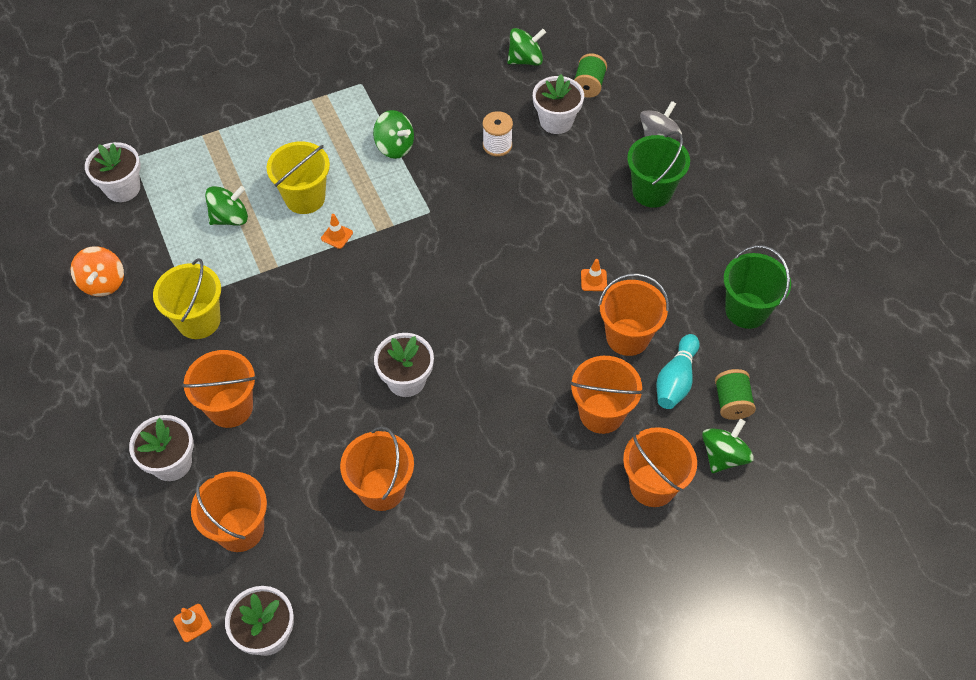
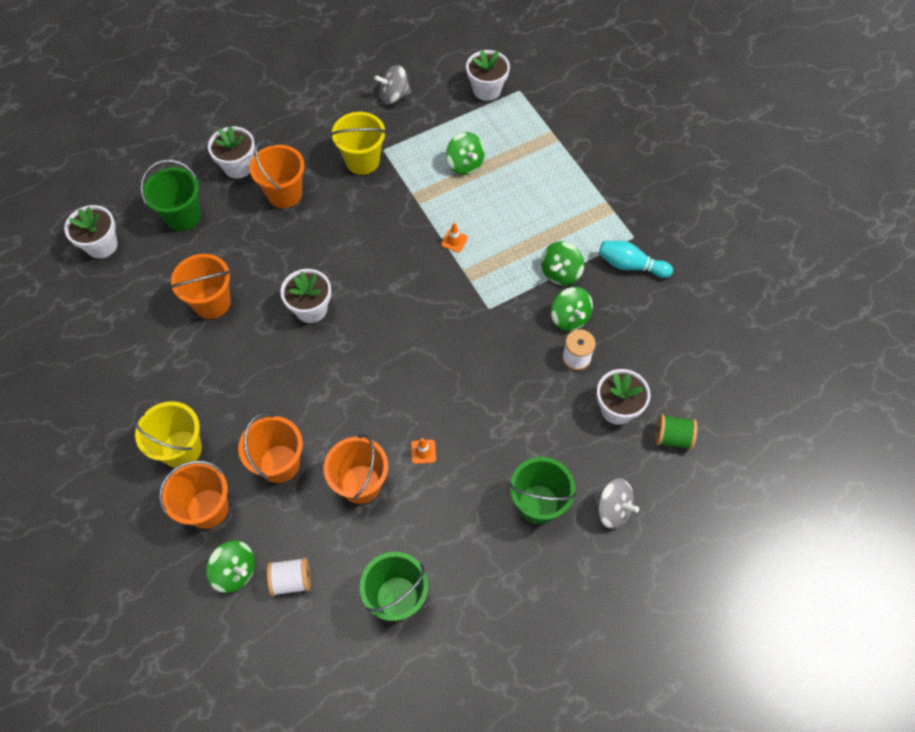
camera: 85 degrees right, 5 degrees up
orange spinning top [70,246,124,296] -> grey spinning top [374,65,411,105]
orange traffic cone [173,604,212,642] -> none
orange bucket [191,471,267,552] -> green bucket [141,160,201,231]
yellow bucket [266,141,330,214] -> yellow bucket moved to [134,401,202,468]
green spinning top [507,28,546,66] -> green spinning top moved to [551,287,593,331]
turquoise bowling pin [656,334,700,409] -> turquoise bowling pin moved to [599,241,673,278]
green spool [715,369,756,420] -> white spool [267,558,310,596]

